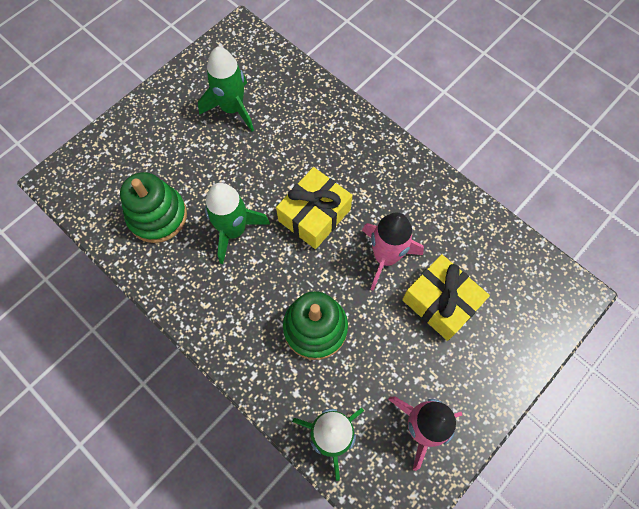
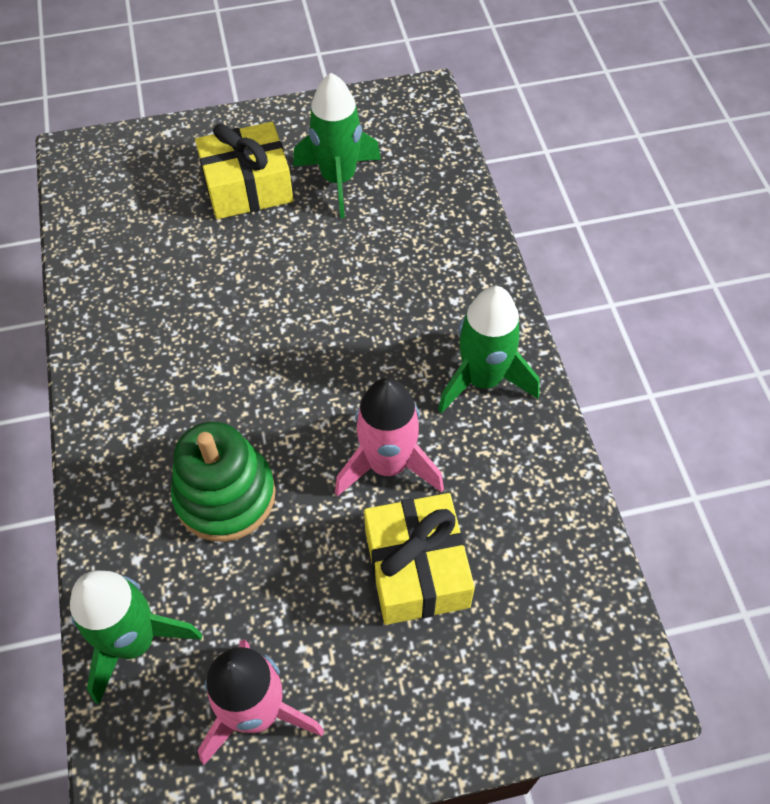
camera: 35 degrees right, 10 degrees down
green stacking toy [120,172,187,243] -> none
green rocket [205,183,270,264] -> green rocket moved to [438,286,540,413]
yellow gift [276,167,353,249] -> yellow gift moved to [195,122,293,219]

